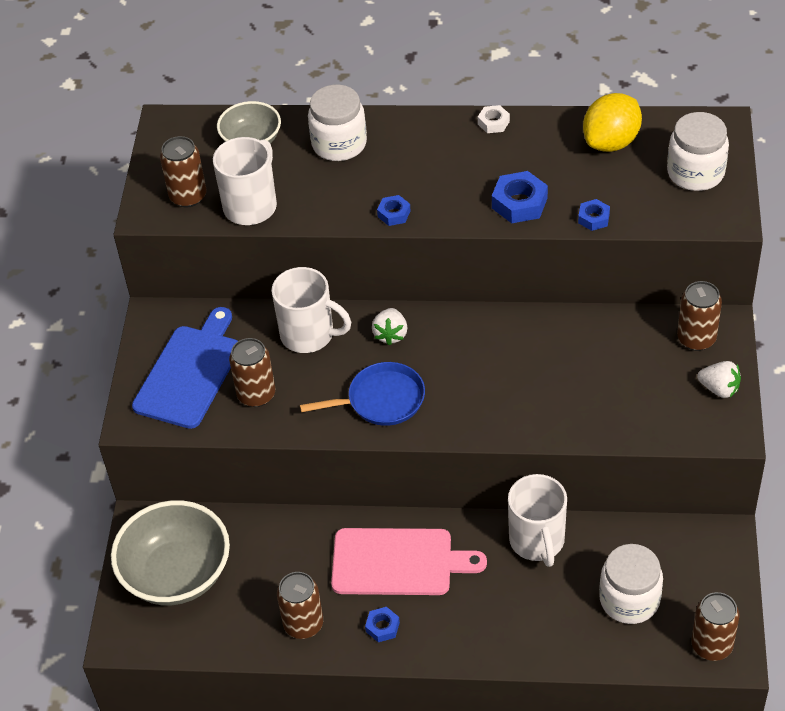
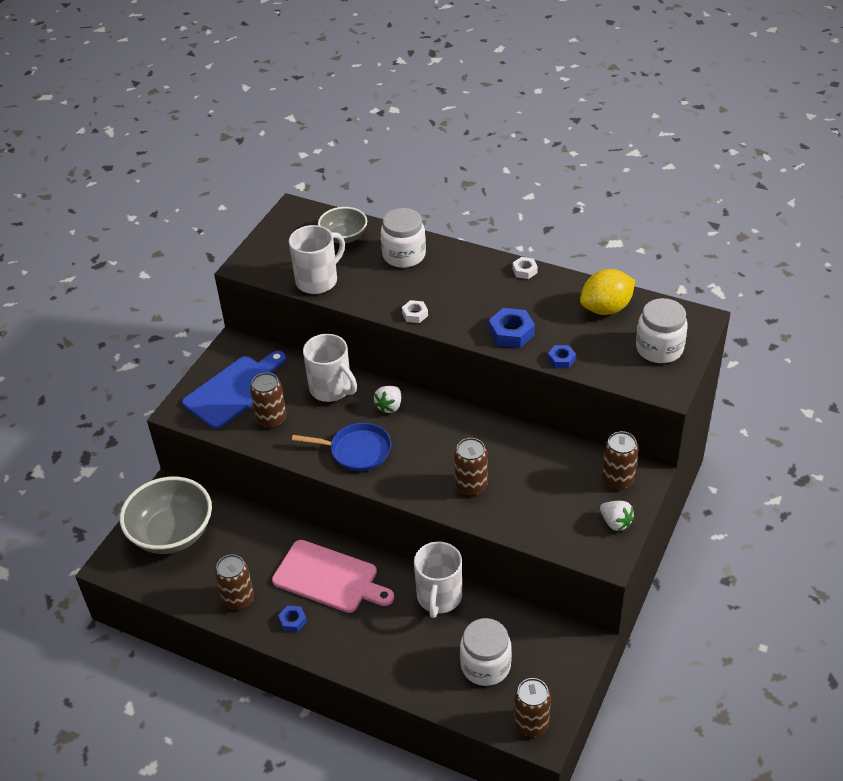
camera: 20 degrees right, 5 degrees down
brown can [160,136,207,207] -> brown can moved to [454,438,488,496]
blue nut [377,195,411,226] -> white nut [402,300,428,323]

